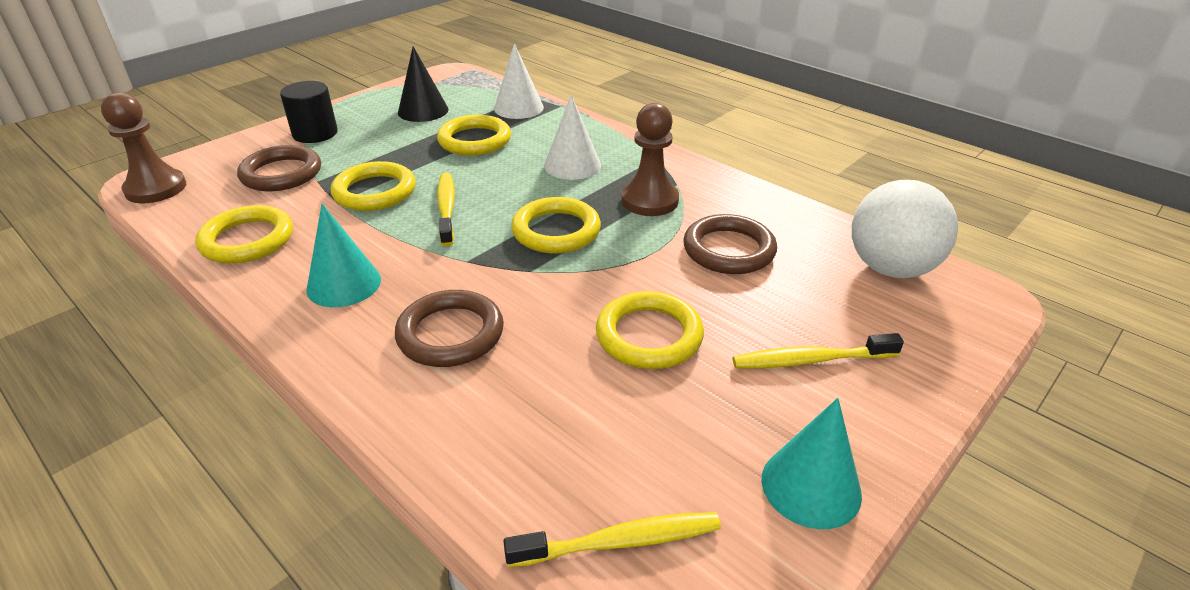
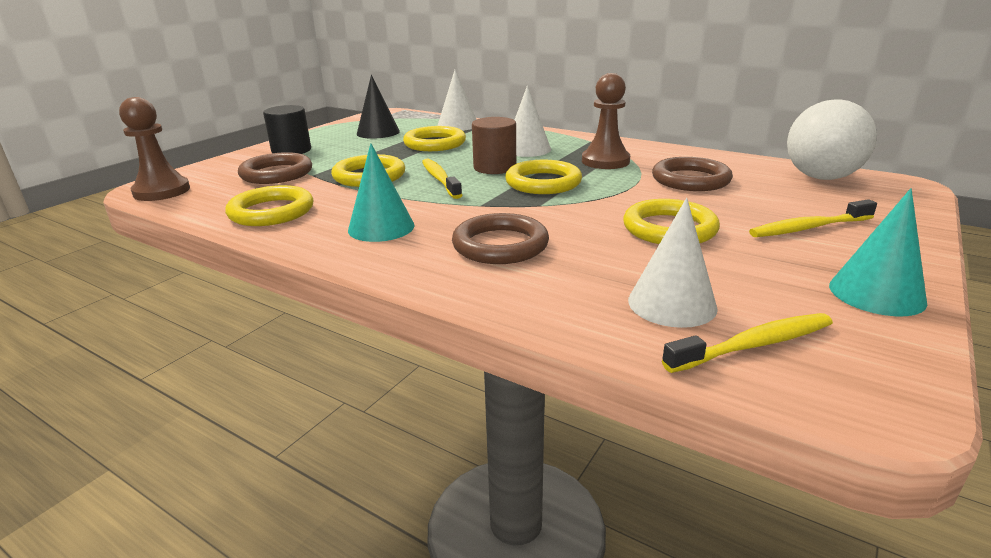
camera: 10 degrees left, 10 degrees down
none -> brown cylinder [472,117,516,174]
none -> white cone [628,198,718,328]

